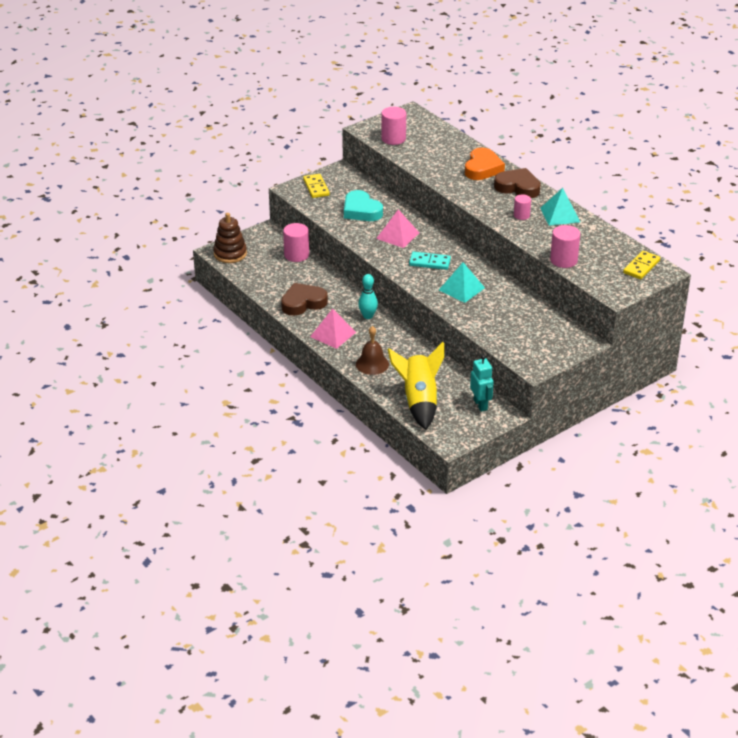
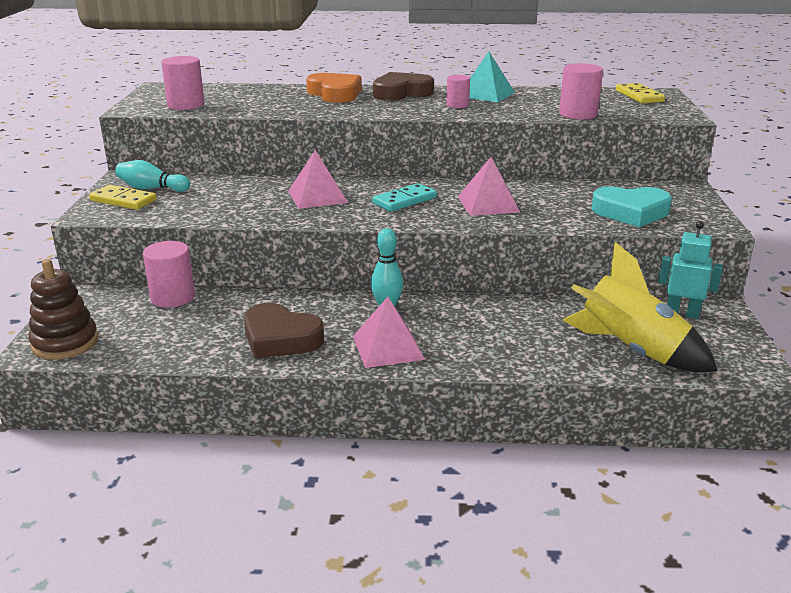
camera: 50 degrees left, 10 degrees down
brown heart [281,283,328,316] -> brown heart turned 75 degrees counterclockwise [244,303,324,358]
turquoise heart [344,190,383,221] -> turquoise heart moved to [591,186,672,227]
brown bell [356,326,389,375] -> none
turquoise pyramid [439,263,485,303] -> pink pyramid [458,157,520,216]
none -> turquoise bowling pin [115,160,190,192]

